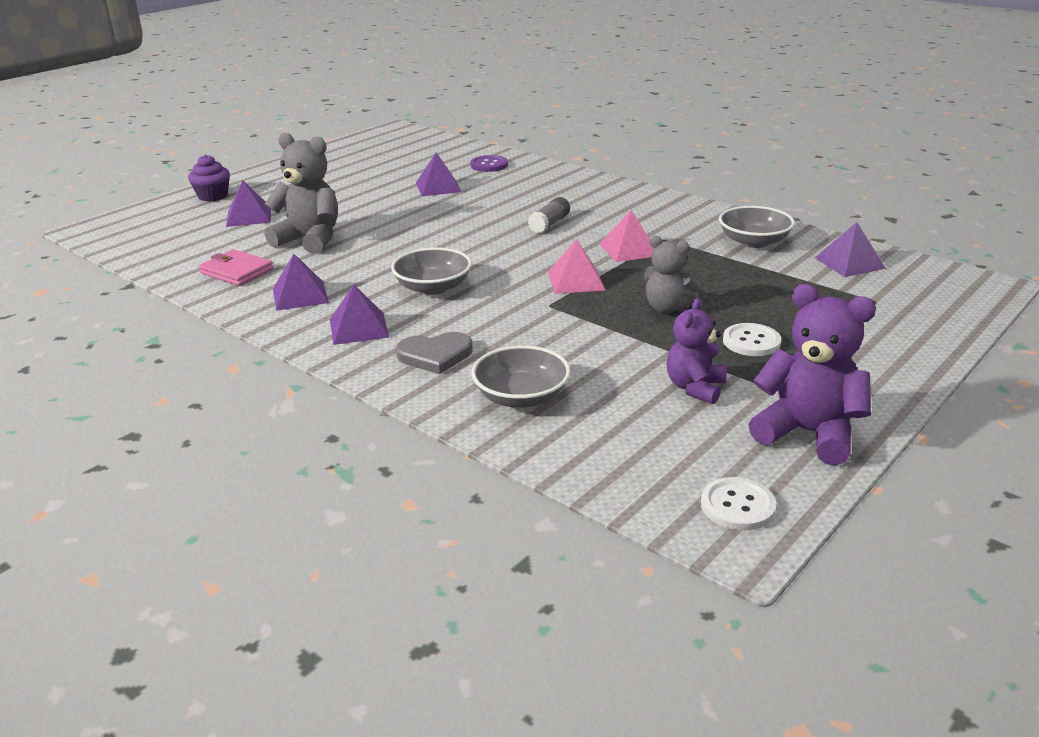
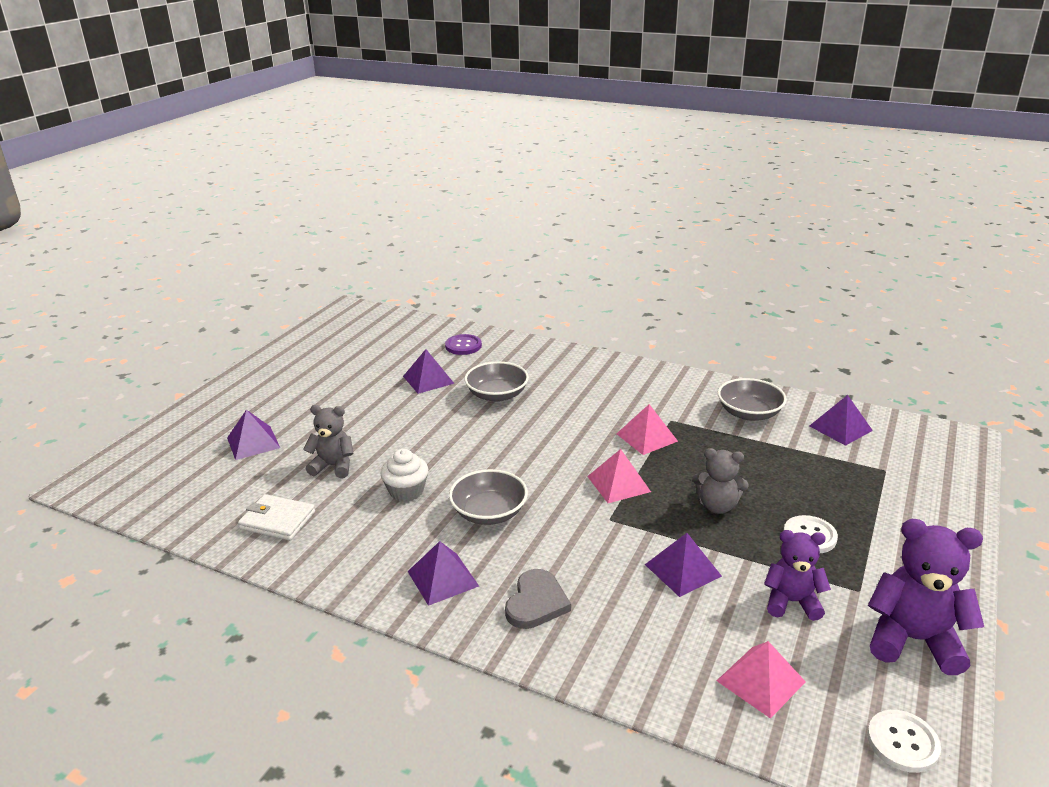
camera: 15 degrees left, 0 degrees up
purple cupcake [188,155,230,201] -> none
pink wallet [199,249,273,286] -> white wallet [238,494,315,540]
grey teddy bear [265,133,338,254] -> grey teddy bear [303,405,354,478], size x0.64
purple pyramid [273,254,329,311] -> purple pyramid moved to [645,533,722,597]
grey heart [396,332,473,374] -> grey heart turned 45 degrees counterclockwise [505,569,571,629]
grey bowl [471,345,570,408] -> grey bowl moved to [464,361,529,402]
grey glue stick [528,197,570,233] -> none
purple teddy bear [667,298,727,404] -> purple teddy bear turned 90 degrees clockwise [764,530,831,621]
none -> white cupcake [380,449,428,502]
none -> pink pyramid [716,641,806,719]

